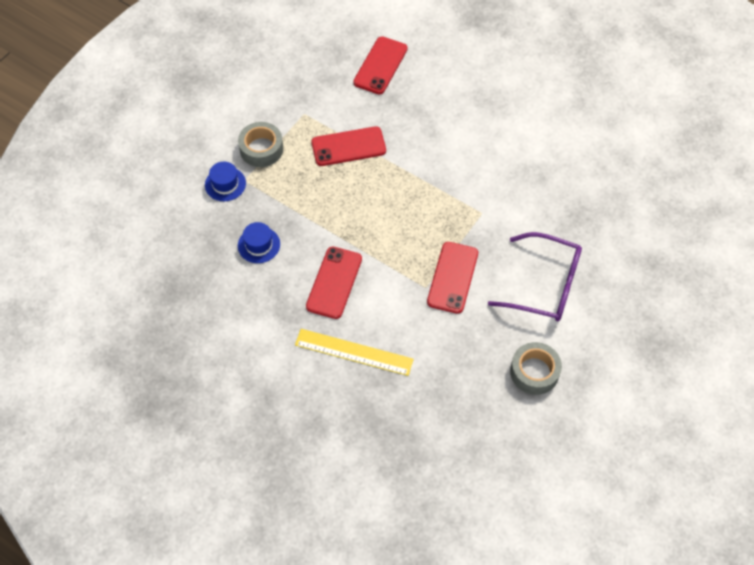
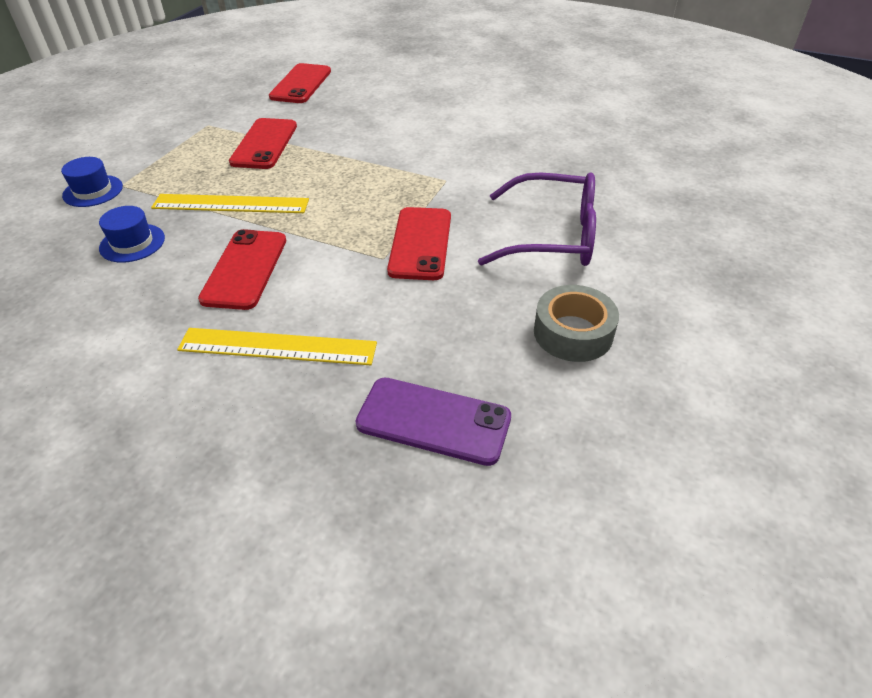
camera: 10 degrees left, 15 degrees down
grey tape [238,122,283,167] -> none
red phone [311,126,386,166] -> red phone turned 60 degrees counterclockwise [229,118,297,169]
none -> yellow ruler [151,194,309,213]
none -> purple phone [355,377,511,466]

